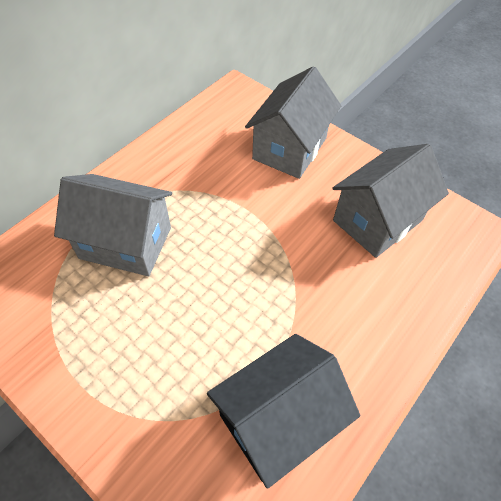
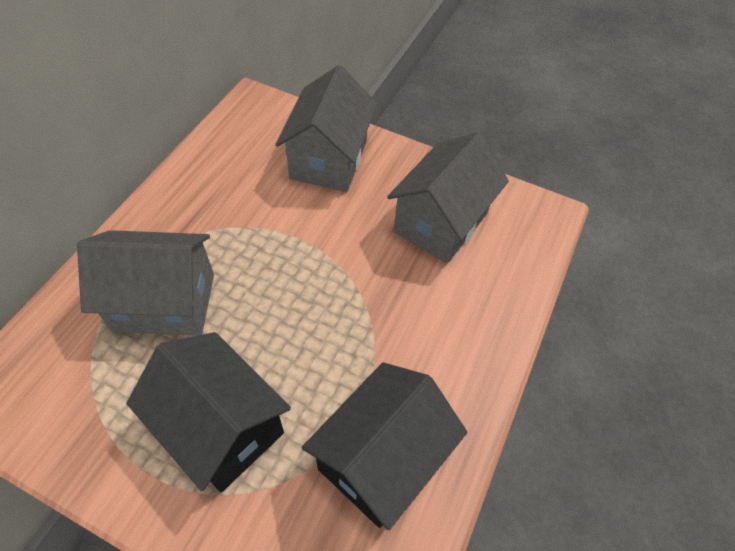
camera: 15 degrees left, 0 degrees up
none -> black house [126,332,291,493]

